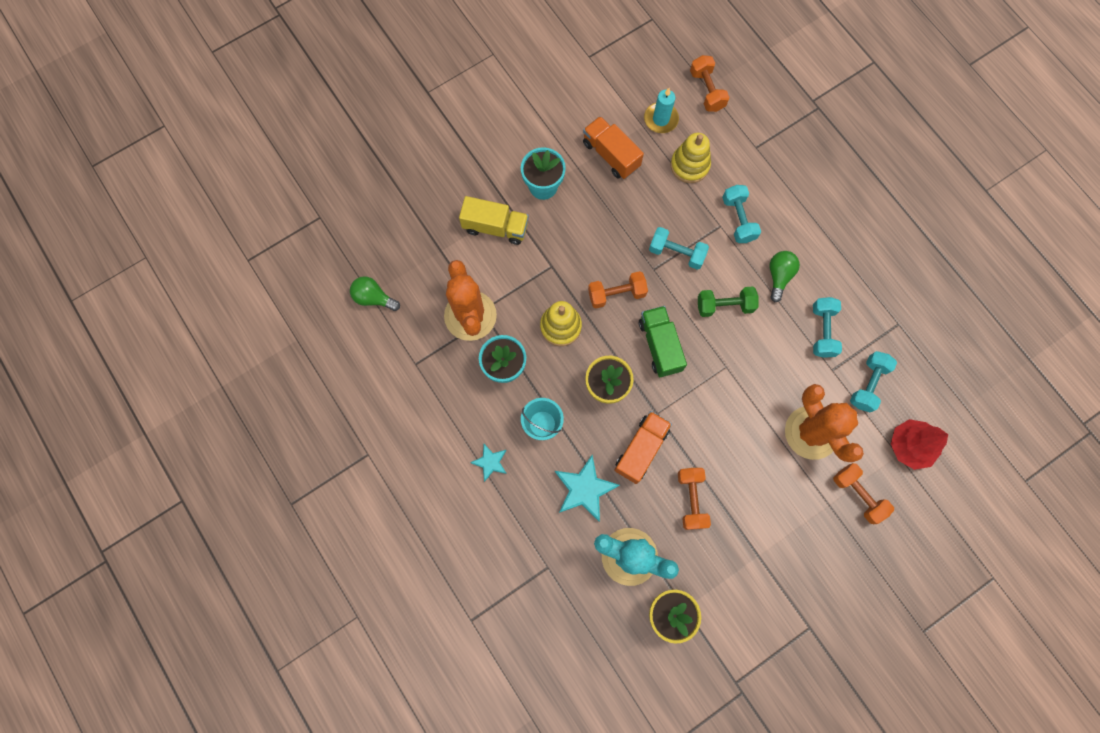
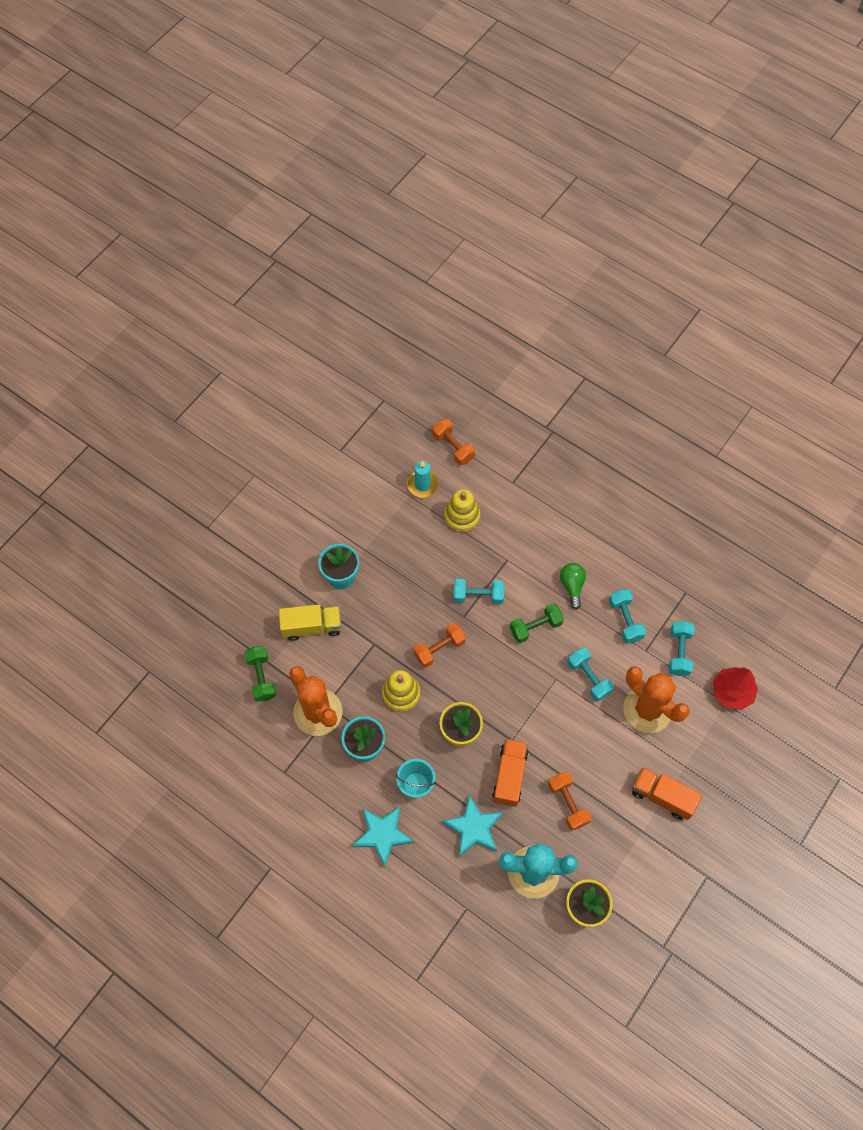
camera: 20 degrees left, 10 degrees down
green light bulb [350,276,400,311] -> none
turquoise star [470,444,507,482] -> turquoise star [352,806,414,868], size x1.72
orange truck [583,116,644,179] -> orange truck moved to [632,767,702,820]
green truck [639,306,687,377] -> none
turquoise dumbbell [722,185,761,243] -> turquoise dumbbell moved to [567,647,614,701]
orange dumbbell [833,463,894,524] -> none
none -> green dumbbell [244,646,276,702]

